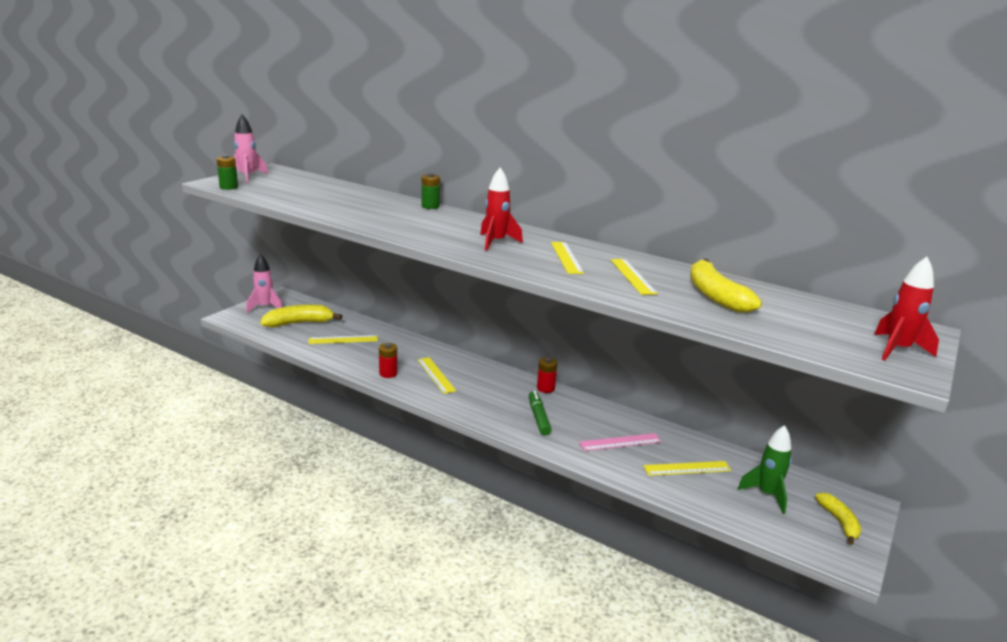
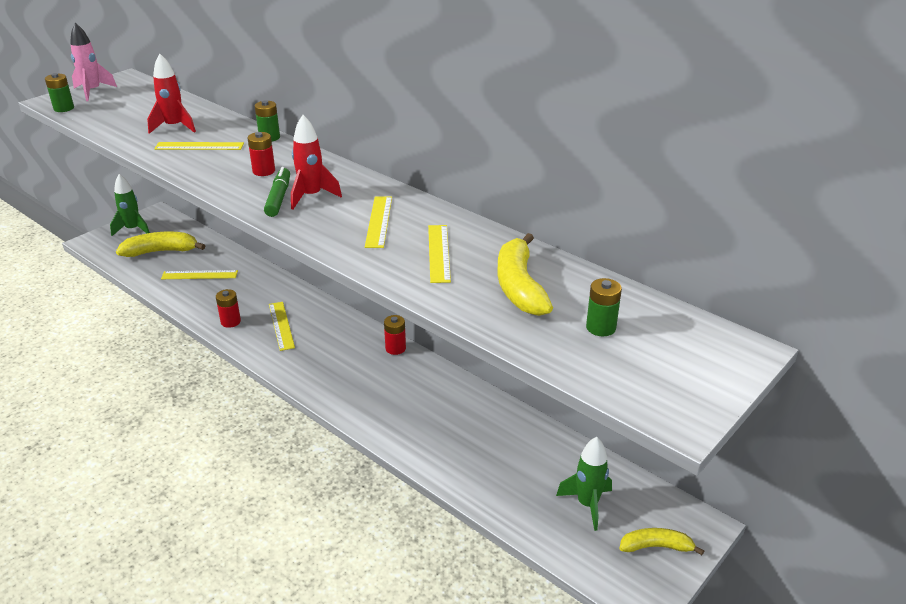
camera: 10 degrees right, 10 degrees up
pink rocket [246,254,282,313] -> green rocket [110,174,150,236]
green marker [529,391,552,436] -> green marker moved to [264,167,290,217]
pink ruler [579,433,662,451] -> none
yellow ruler [643,461,731,476] -> yellow ruler moved to [154,142,244,150]
yellow banana [815,493,861,545] -> yellow banana turned 90 degrees counterclockwise [619,528,704,555]
red rocket [874,257,939,361] -> red rocket moved to [147,54,196,134]
none -> red battery [248,132,275,176]
none -> green battery [586,278,622,336]

